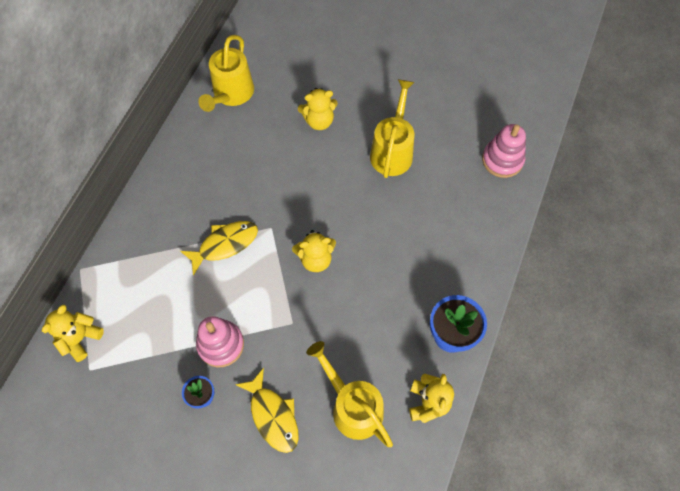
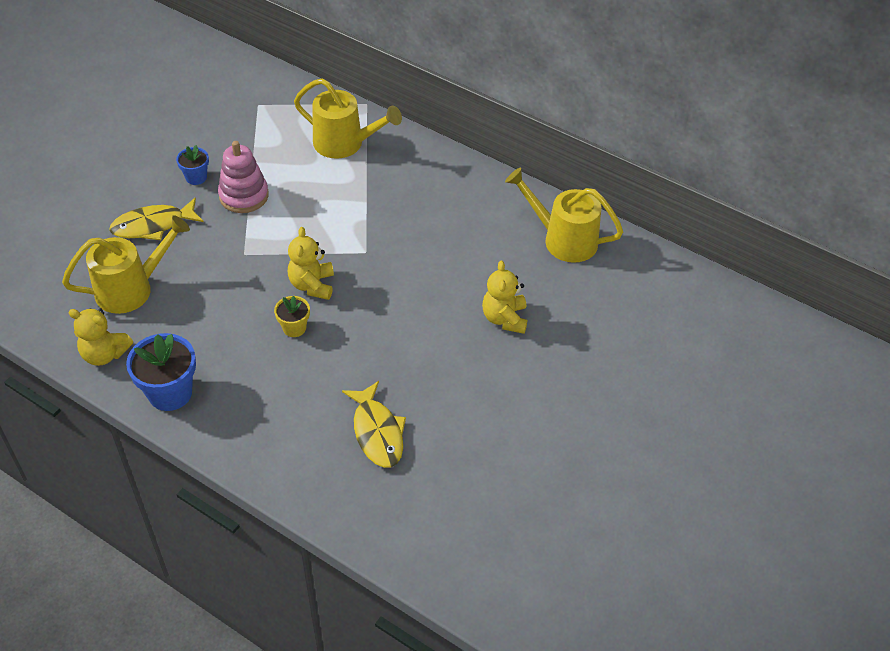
camera: 100 degrees right, 15 degrees down
yellow teddy bear [42,305,104,362] -> none
yellow fish [180,221,258,276] -> yellow fish moved to [342,381,406,468]
yellow watering can [370,79,415,178] -> yellow watering can moved to [294,78,402,159]
pink stacking toy [482,124,526,178] -> none
none -> yellow flower pot [274,296,310,337]

